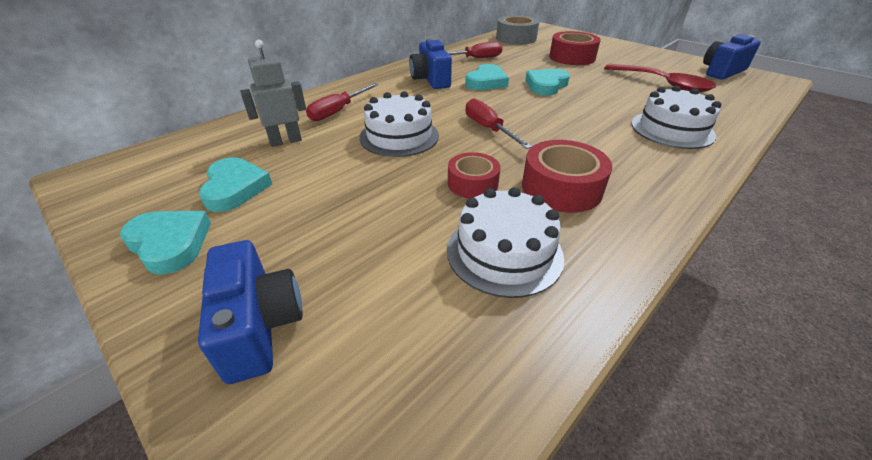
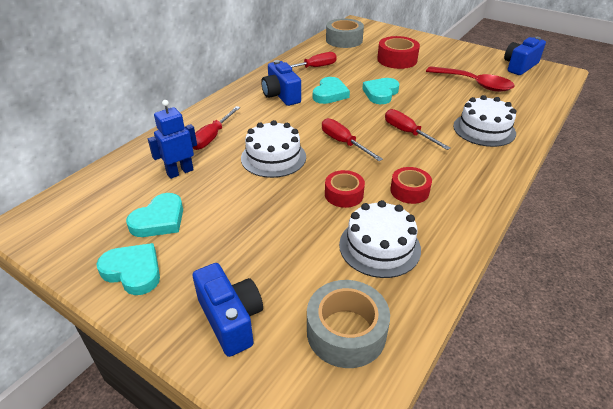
camera: 10 degrees left, 0 degrees up
turquoise heart [199,157,272,212] -> turquoise heart turned 60 degrees clockwise [126,193,183,237]
grey robot [240,40,306,147] -> blue robot [148,100,197,179]
red tape [522,140,612,213] -> red tape [390,167,432,204], size x0.65
none -> grey tape [307,280,390,368]
none -> red screwdriver [385,109,450,150]

